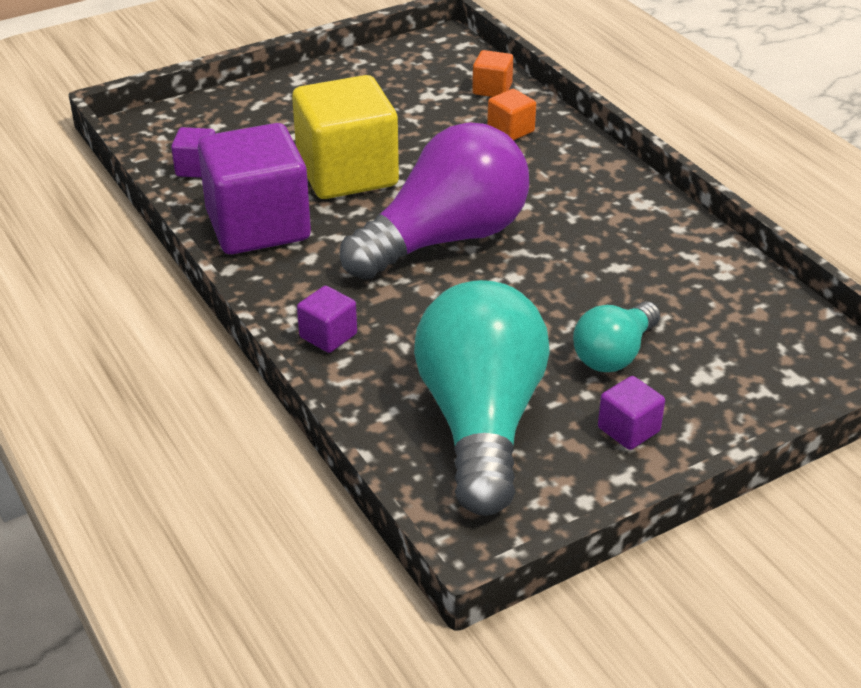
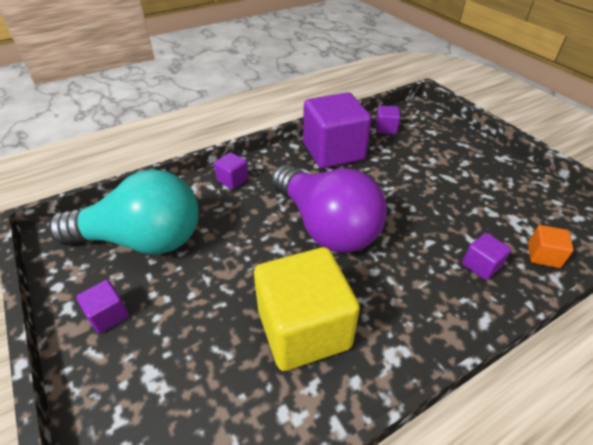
camera: 90 degrees right, 5 degrees up
yellow cube [292,75,399,199] -> yellow cube moved to [254,247,360,371]
orange cube [487,89,536,140] -> purple cube [462,233,511,280]
turquoise light bulb [573,301,660,372] -> none

